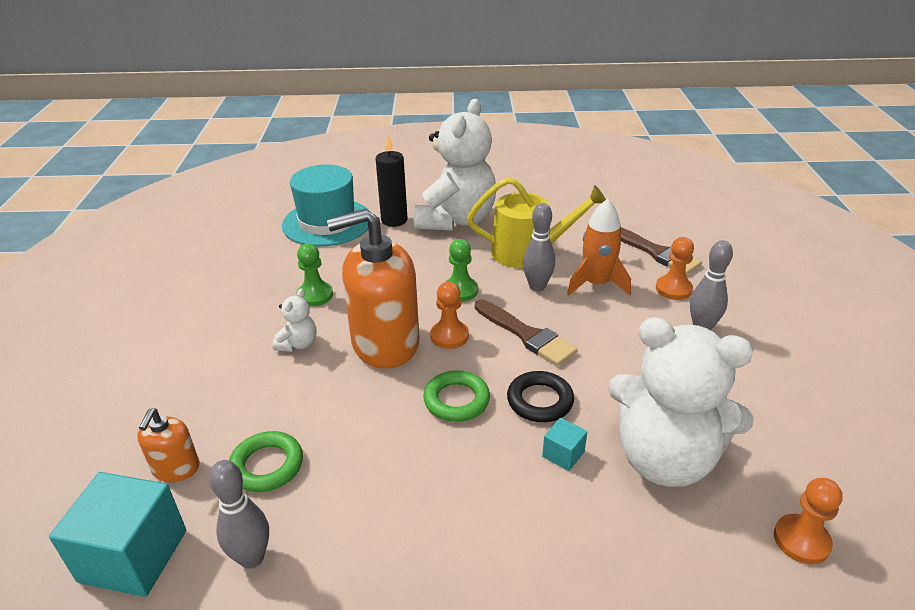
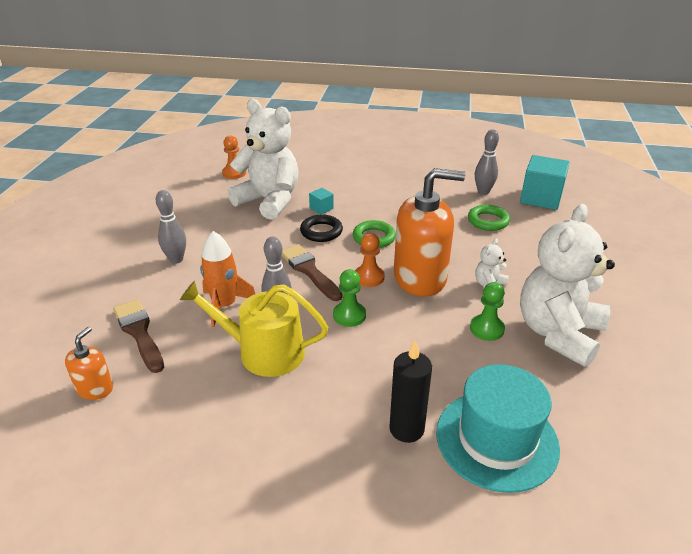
camera: 170 degrees left, 0 degrees up
orange soap dispenser [137,408,199,482] -> orange soap dispenser moved to [65,327,113,400]
white teddy bear [414,99,496,231] -> white teddy bear moved to [520,204,615,367]
orange pawn [656,237,694,300] -> none

